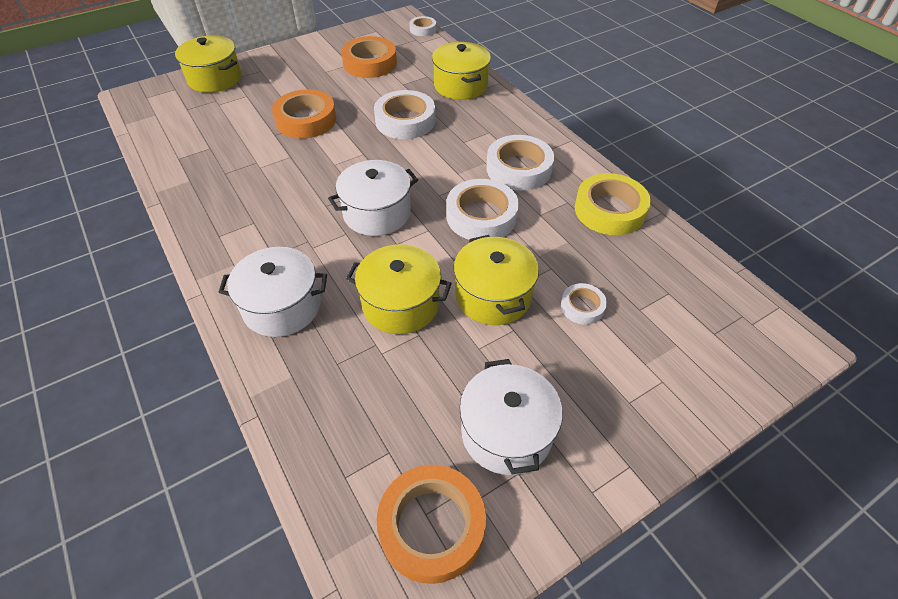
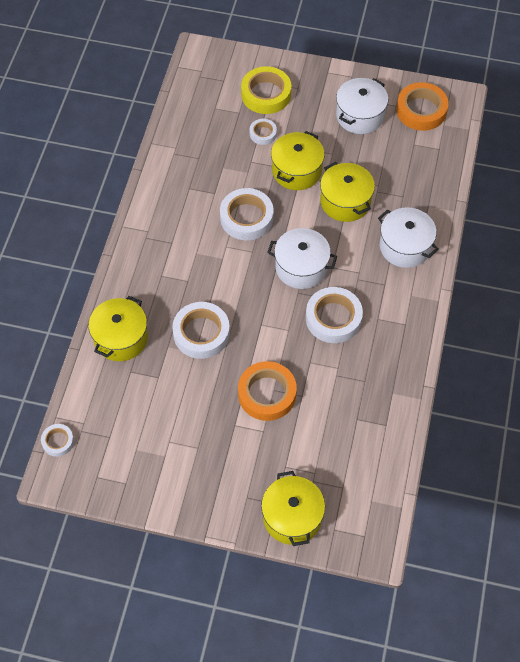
camera: 135 degrees left, 10 degrees up
orange tape [341,36,397,78] -> none
white tape [486,135,554,191] -> white tape moved to [306,287,363,343]
yellow tape [575,173,651,235] -> yellow tape moved to [241,66,291,114]

